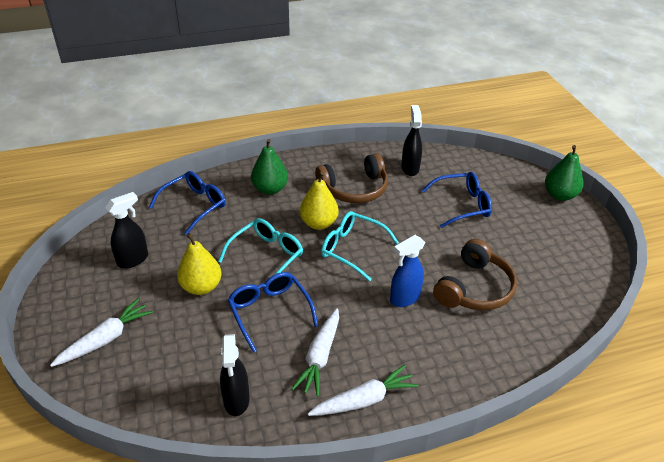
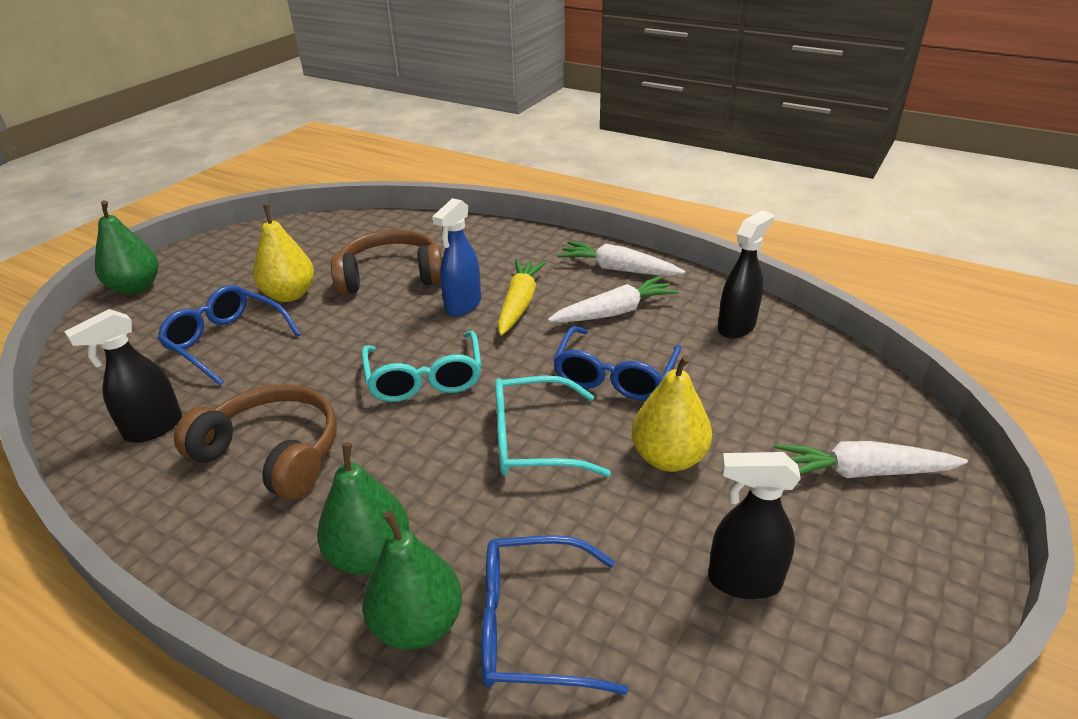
camera: 130 degrees left, 5 degrees down
yellow pear [300,172,339,230] -> yellow pear moved to [253,205,314,302]
blue spray bottle [390,235,425,307] -> blue spray bottle turned 105 degrees clockwise [432,198,481,316]
none -> green pear [362,511,462,650]
none -> yellow carrot [498,259,547,336]

